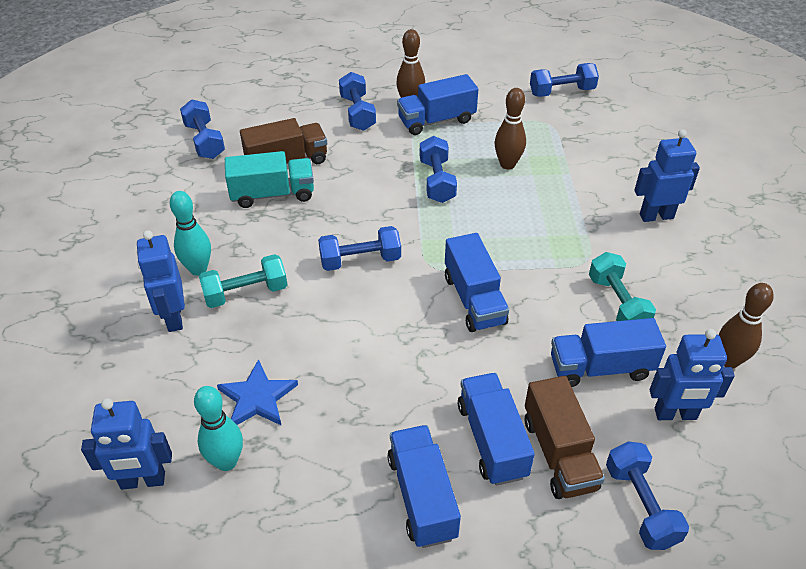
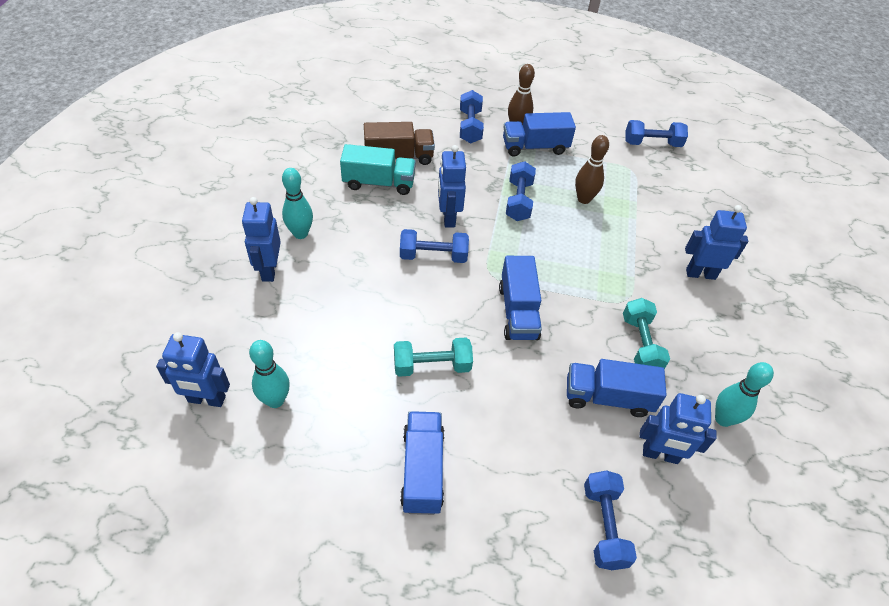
camera: 10 degrees right, 5 degrees up
blue dumbbell [180,99,225,159] -> none
turquoise dumbbell [199,254,287,308] -> turquoise dumbbell moved to [394,338,473,377]
blue star [217,359,298,426] -> none
blue truck [458,373,535,486] -> none
brown truck [525,376,605,499] -> none
brown bowling pin [719,283,774,369] -> turquoise bowling pin [715,362,774,427]
none -> blue robot [438,145,466,227]

